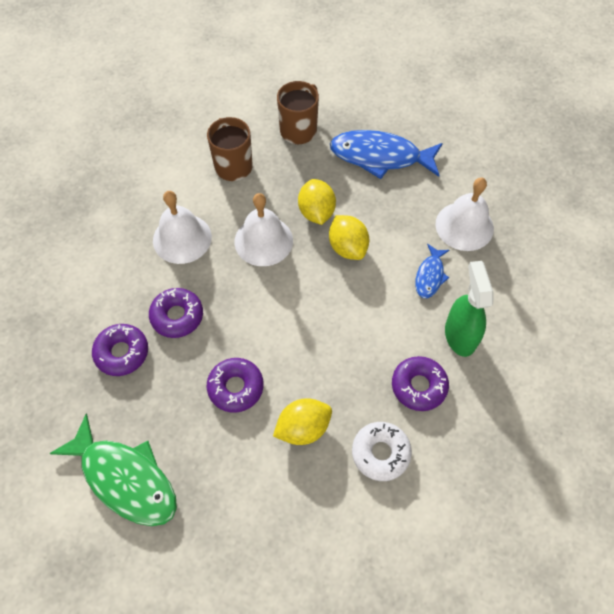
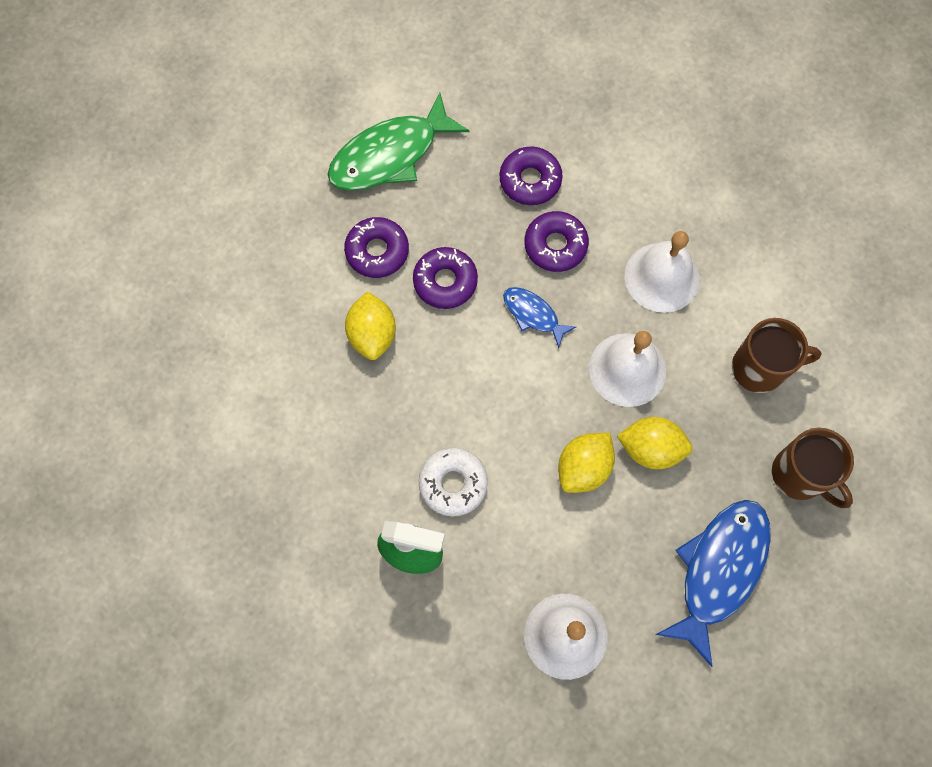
camera: 110 degrees right, 10 degrees up
yellow lemon [329,215,369,260] -> yellow lemon turned 45 degrees counterclockwise [558,433,615,493]
white donut [352,422,412,481] -> white donut moved to [419,448,488,517]
purple donut [392,356,449,411] -> purple donut moved to [344,217,409,278]
blue fish [415,244,449,298] -> blue fish moved to [503,287,576,348]

